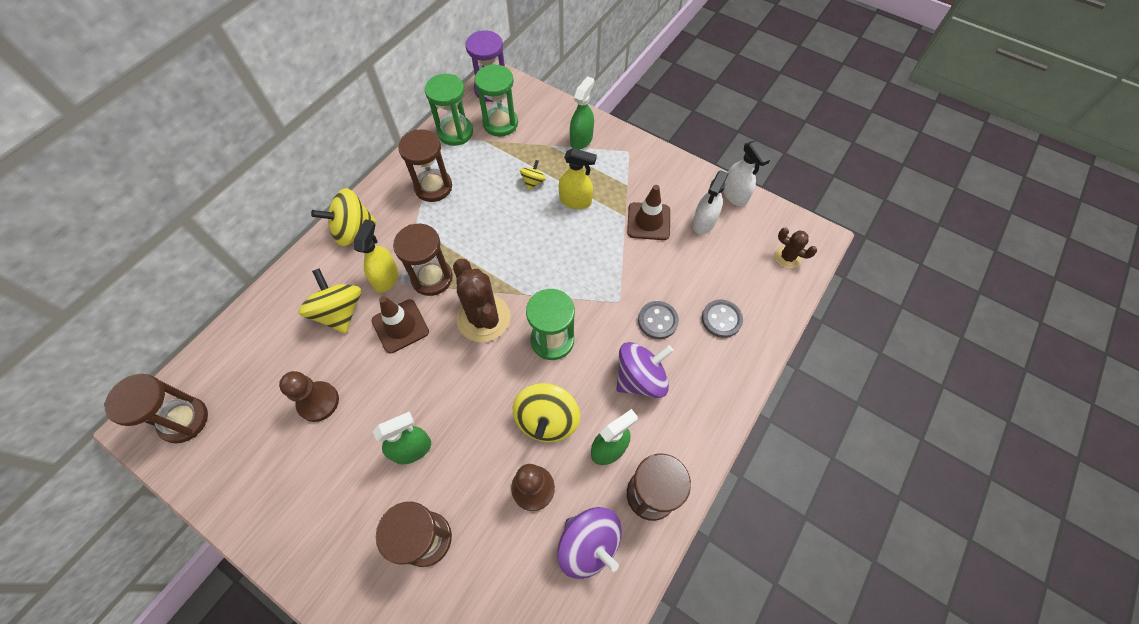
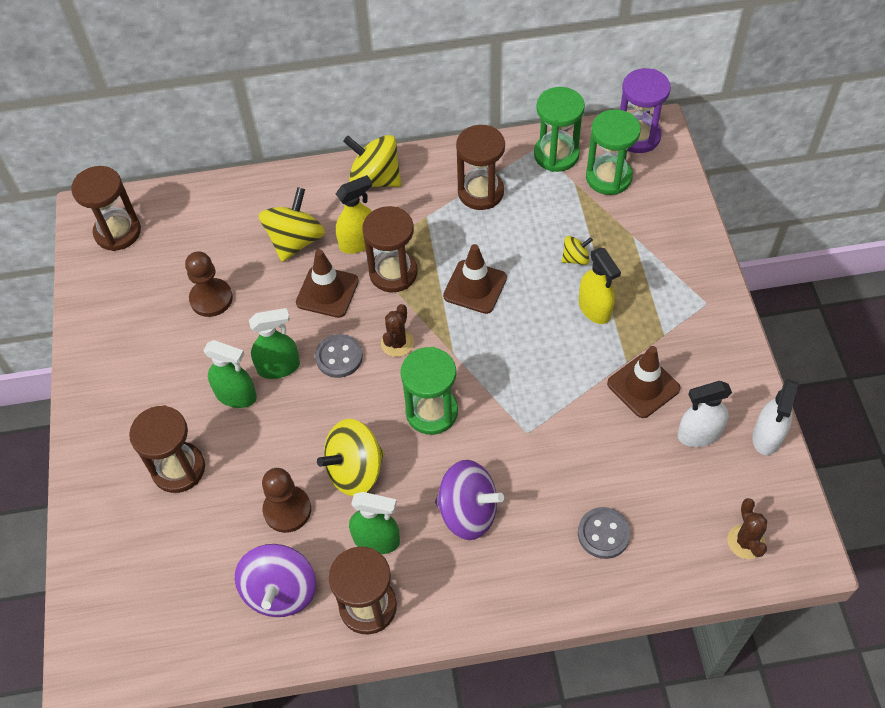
camera: 50 degrees right, 5 degrees down
brown cactus [453,259,510,342] -> brown cactus [381,304,414,357], size x0.53
green spray bottle [570,76,595,150] -> green spray bottle moved to [249,308,300,379]
grey button [638,301,679,339] -> grey button moved to [315,334,363,378]
none -> brown traffic cone [443,244,507,314]

